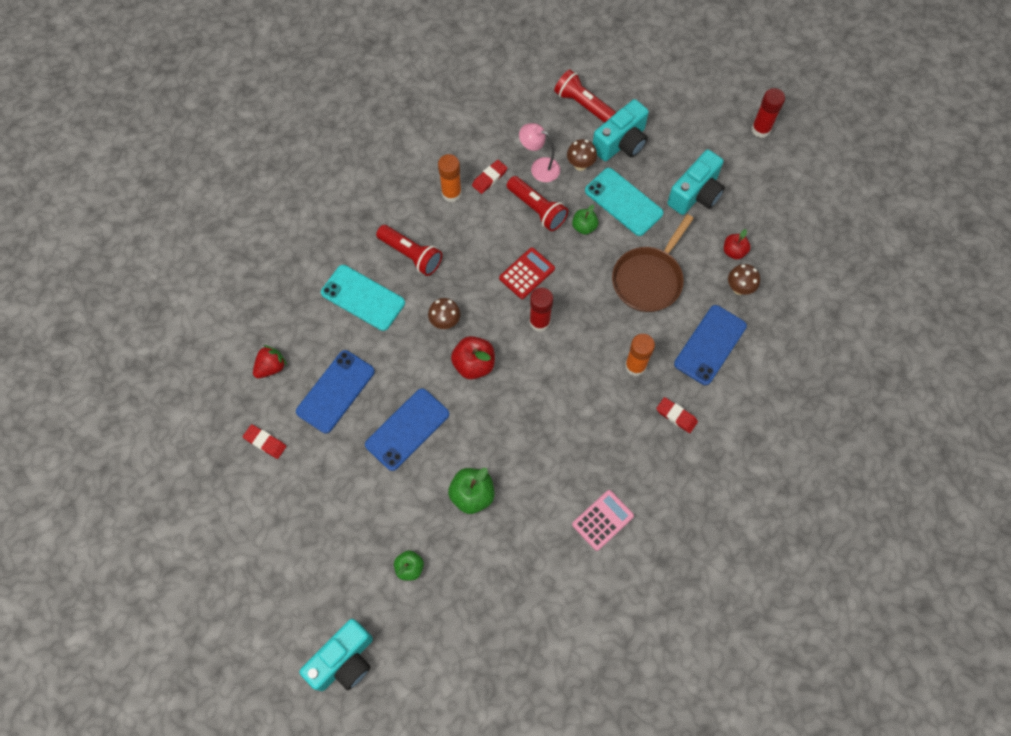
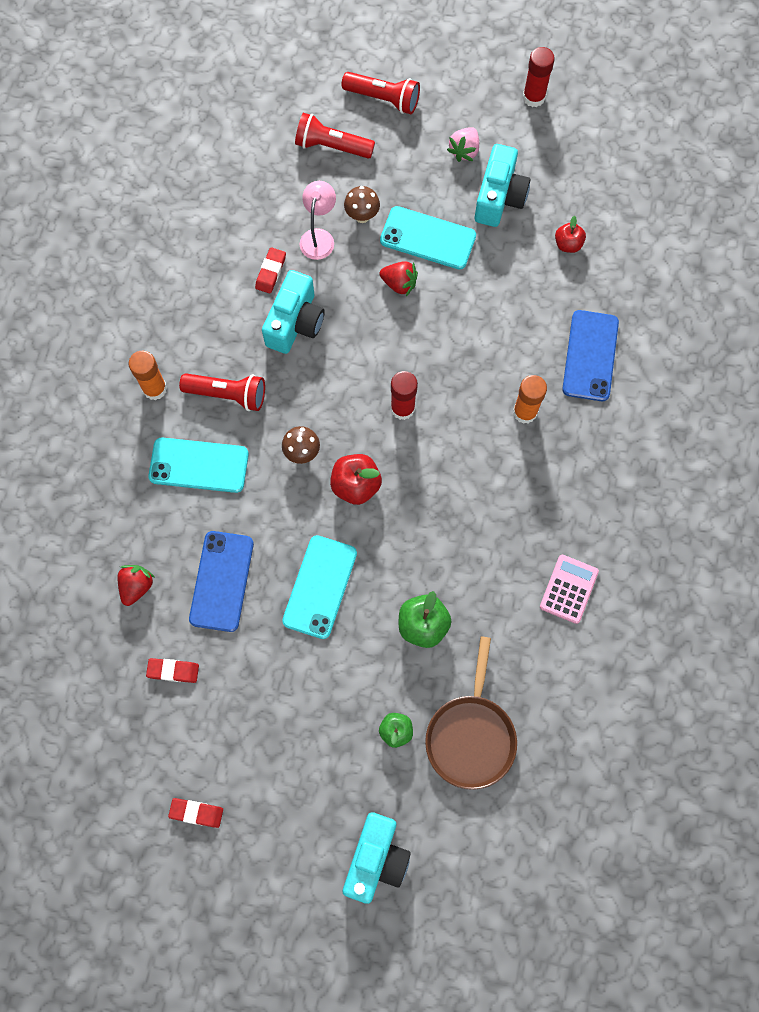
camera: 25 degrees left, 5 degrees up
blue phone [365,388,449,471] -> turquoise phone [282,535,357,639]
orange glue stick [438,154,462,202] -> orange glue stick moved to [129,351,167,400]
red calculator [499,248,555,299] -> none
red flashlight [506,176,568,231] -> red flashlight moved to [342,72,420,114]
pink lamp [519,123,560,182] -> pink lamp turned 105 degrees clockwise [300,181,336,260]
green apple [572,205,599,235] -> red strawberry [380,261,418,296]
turquoise camera [593,99,649,161] -> turquoise camera moved to [262,270,325,354]
brown pan [612,214,694,312] -> brown pan moved to [425,636,517,790]
red eraser [656,397,698,433] -> red eraser moved to [168,798,223,828]
brown mushroom [728,264,760,295] -> none
none -> pink strawberry [447,127,479,162]

